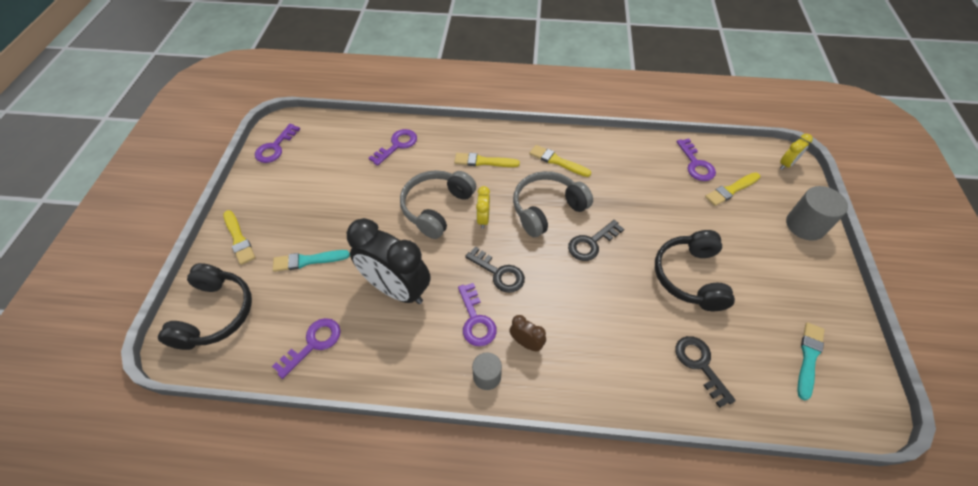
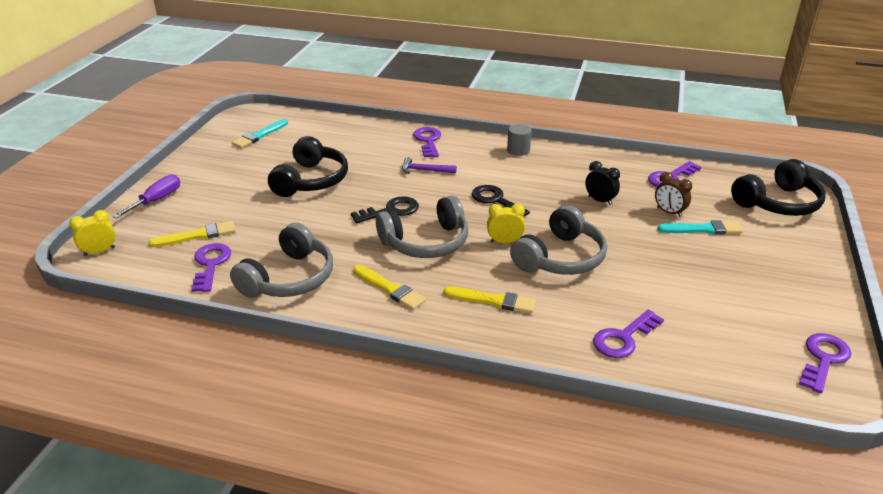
camera: 170 degrees left, 20 degrees down
black headphones [158,263,252,350] -> black headphones turned 135 degrees counterclockwise [731,159,825,216]
yellow brush [223,210,255,265] -> none
black clock [347,218,431,304] -> black clock [585,161,620,205], size x0.44
purple key [458,283,497,346] -> purple key moved to [413,127,441,157]
yellow clock [476,186,490,229] -> yellow clock turned 105 degrees counterclockwise [487,204,525,243]
brown clock [509,315,546,351] -> brown clock moved to [655,172,692,217]
black key [675,336,736,408] -> none
grey cylinder [786,186,848,241] -> purple screwdriver [113,174,180,219]
none -> grey headphones [230,223,333,298]
none -> purple hammer [402,157,457,174]

